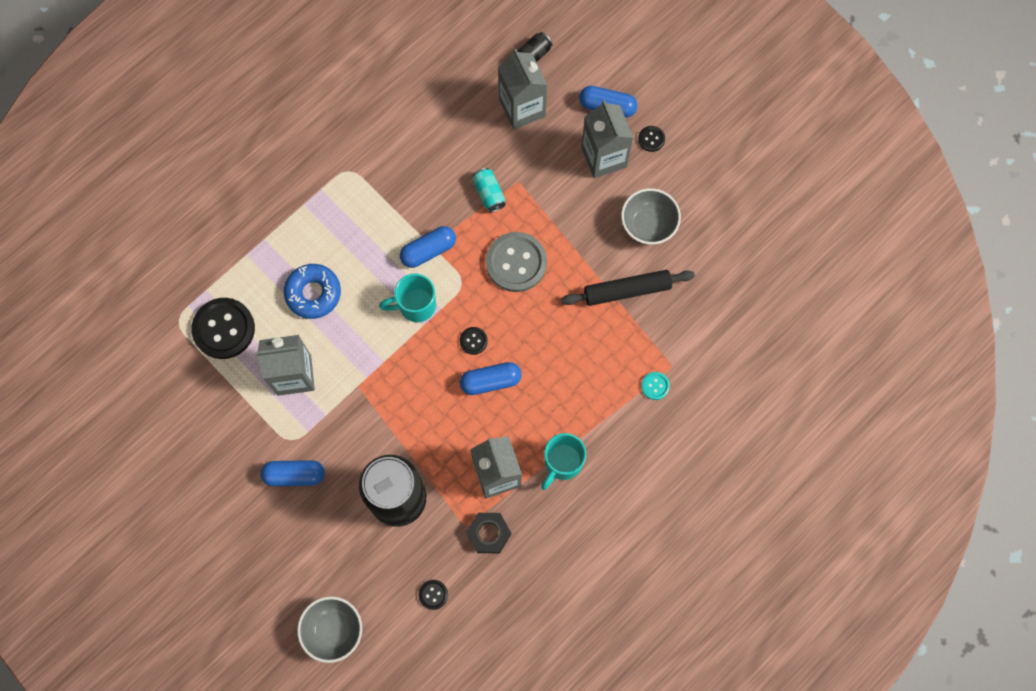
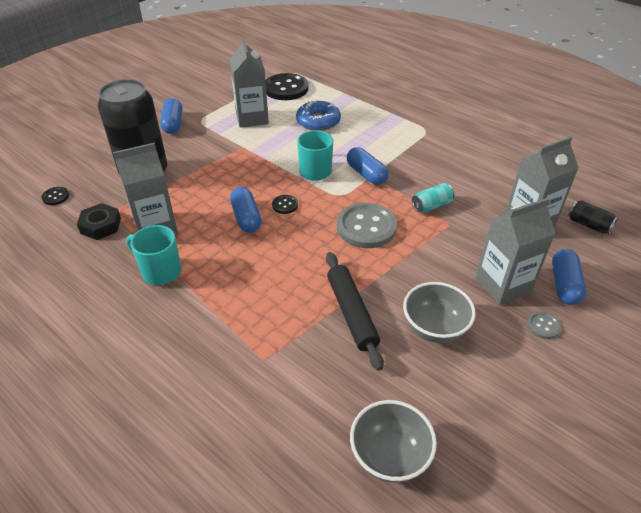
camera: 85 degrees right, 30 degrees down
grey bowl [297,596,362,663] -> grey bowl moved to [350,400,437,483]
black button [638,126,665,152] -> grey button [527,311,561,339]
turquoise button [641,372,670,400] -> none

